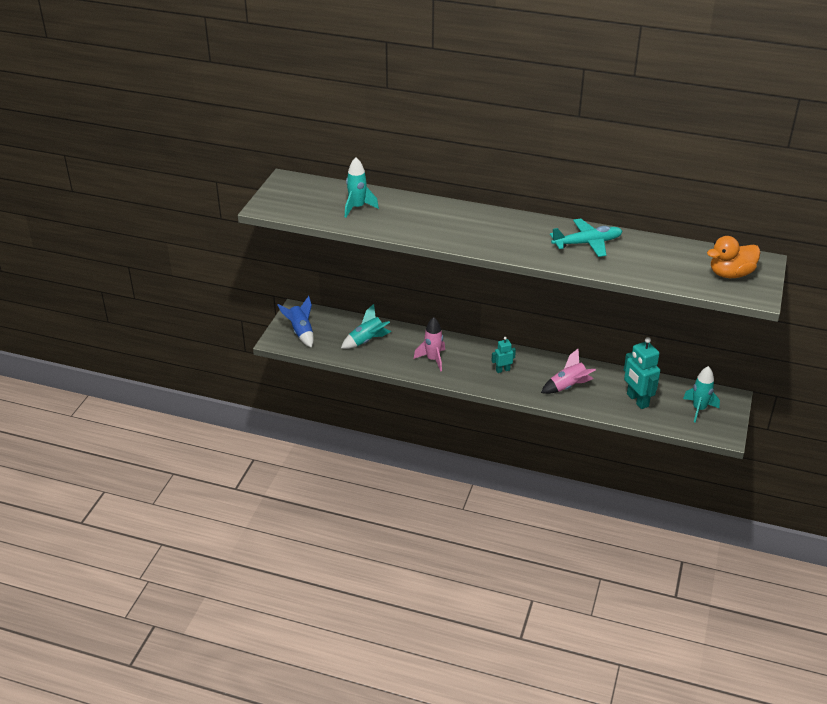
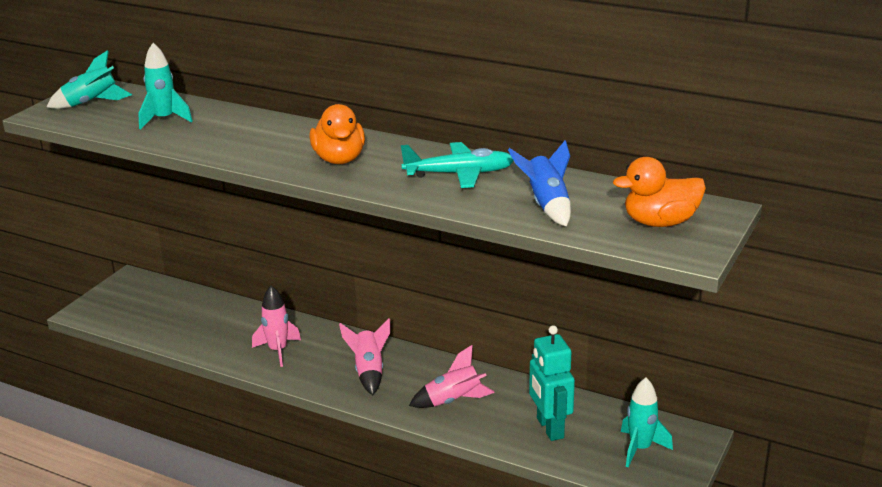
camera: 10 degrees right, 10 degrees down
blue rocket [278,296,314,348] -> blue rocket moved to [508,140,571,226]
turquoise rocket [341,304,391,349] -> turquoise rocket moved to [47,50,132,109]
turquoise robot [492,337,516,373] -> pink rocket [339,319,390,395]
none -> orange duck [309,104,365,164]

